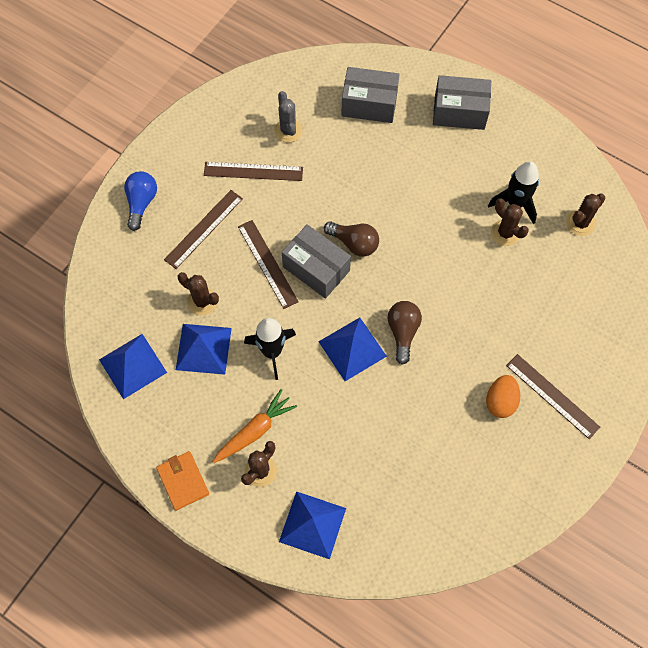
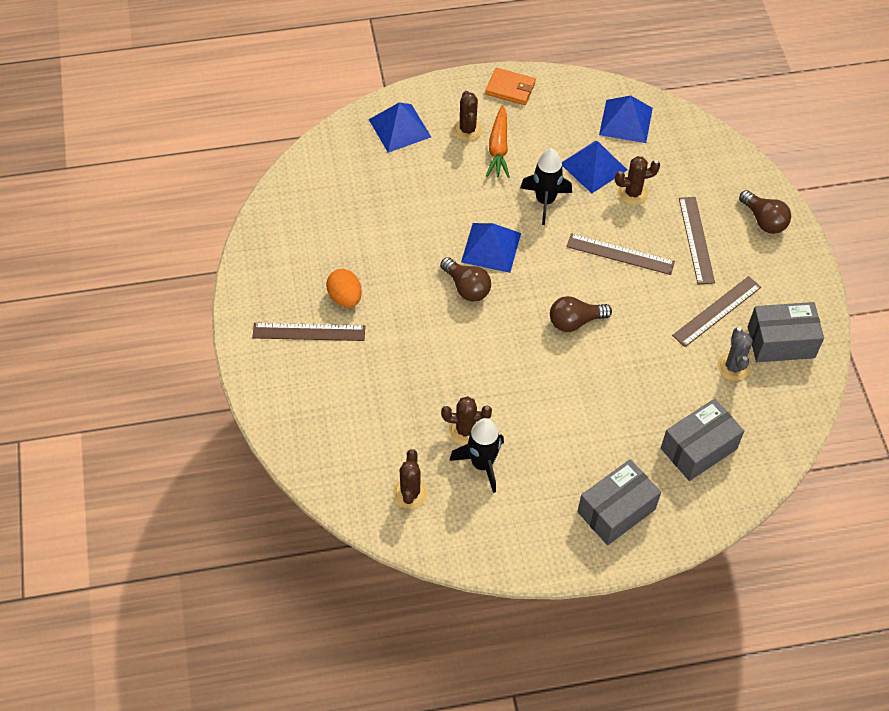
camera: 135 degrees right, 10 degrees down
blue light bulb [124,171,157,231] -> brown light bulb [739,190,791,234]
grey cactus [274,91,302,143] -> grey cactus turned 60 degrees clockwise [717,327,753,381]
grey box [282,224,351,299] -> grey box moved to [748,302,824,362]

